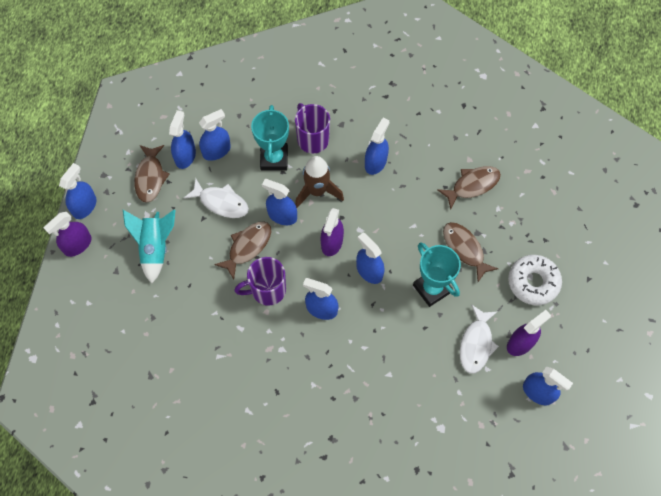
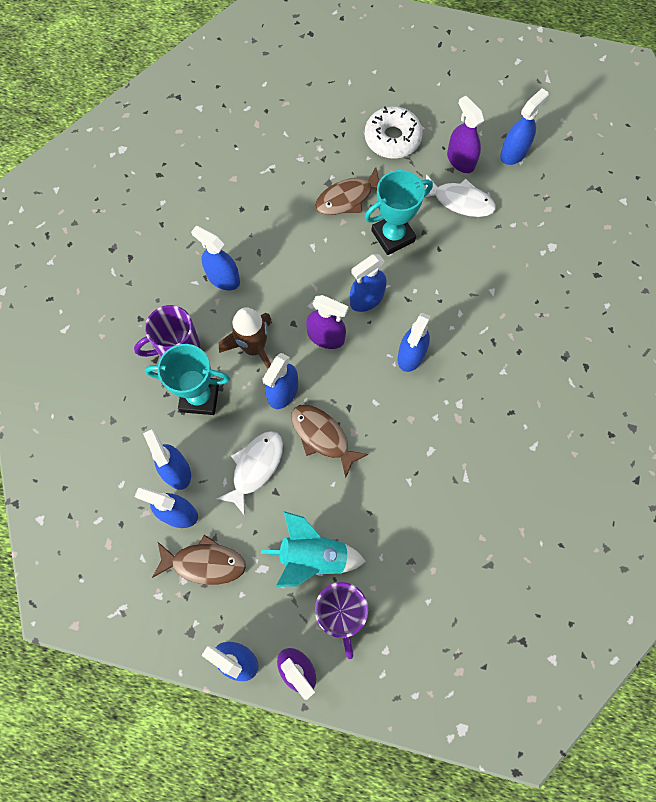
camera: 85 degrees left, 5 degrees up
purple mug [234,257,286,306] -> purple mug moved to [315,582,368,659]
brown fish [437,166,501,210] -> none

